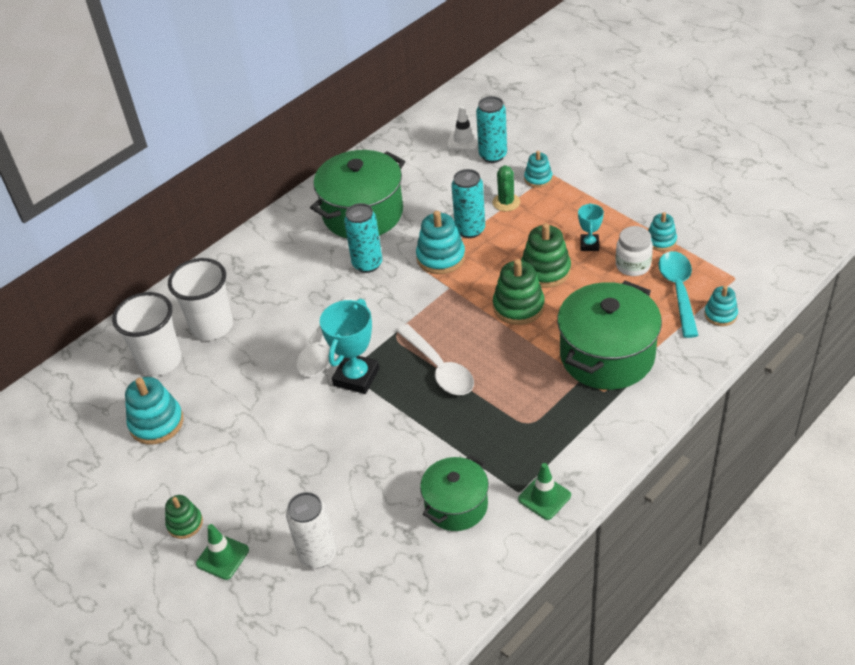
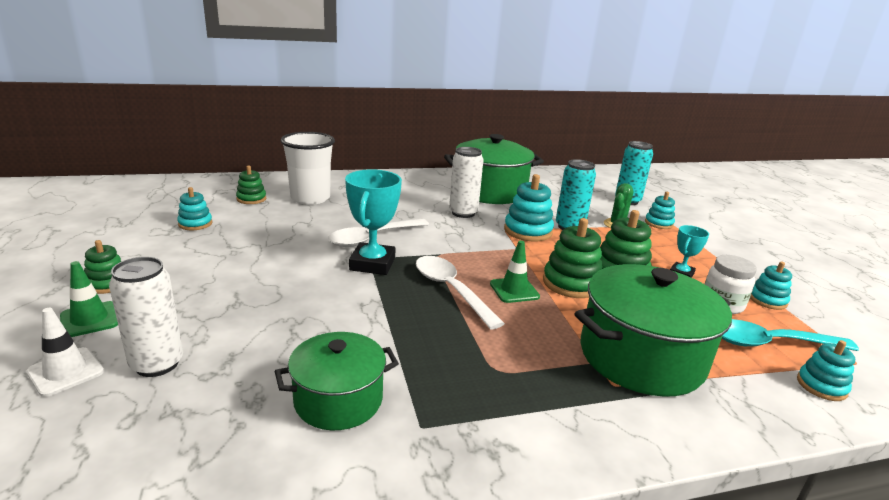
camera: 25 degrees right, 20 degrees down
white cup [112,292,182,376] -> green stacking toy [236,166,266,204]
turquoise stacking toy [125,377,184,445] -> turquoise stacking toy [177,187,212,230], size x0.61
turquoise trophy [320,299,379,394] -> turquoise trophy turned 45 degrees counterclockwise [345,169,402,275]
turquoise can [344,203,382,273] -> white can [449,147,483,218]
white spoon [397,324,474,395] -> white spoon turned 150 degrees clockwise [416,256,505,330]
white traffic cone [447,106,478,150] -> white traffic cone moved to [26,308,104,397]
green traffic cone [518,463,571,520] -> green traffic cone moved to [490,241,540,303]
turquoise spoon [658,251,699,338] -> turquoise spoon turned 120 degrees counterclockwise [722,319,859,351]

